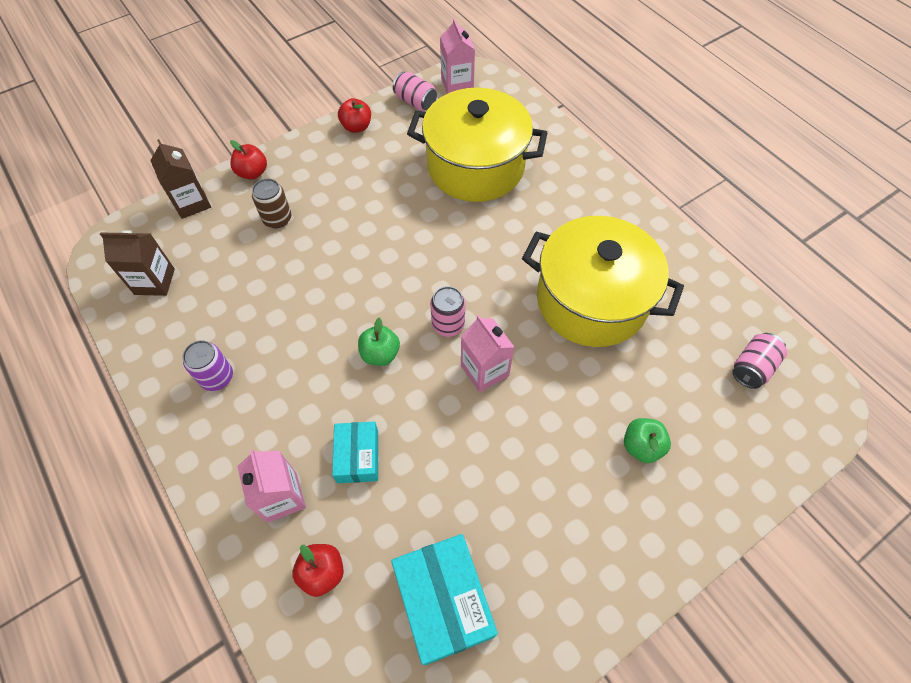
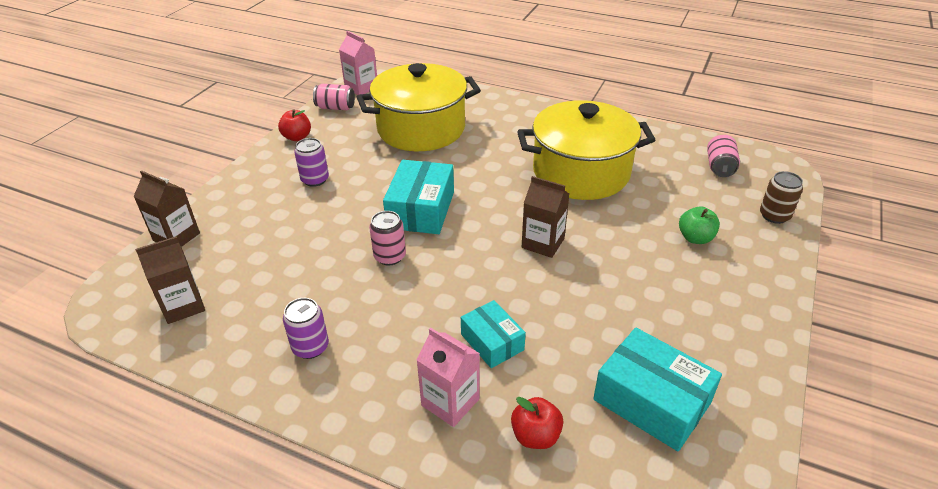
camera: 30 degrees left, 20 degrees down
red apple [230,140,267,180] -> none
brown can [252,178,291,228] -> brown can moved to [760,171,803,224]
green apple [358,318,400,366] -> none
pink can [430,286,465,337] -> pink can moved to [369,211,406,265]
pink carton [461,315,515,393] -> brown carton [522,176,569,258]
none -> purple can [294,138,329,187]
none -> turquoise box [383,160,454,234]

